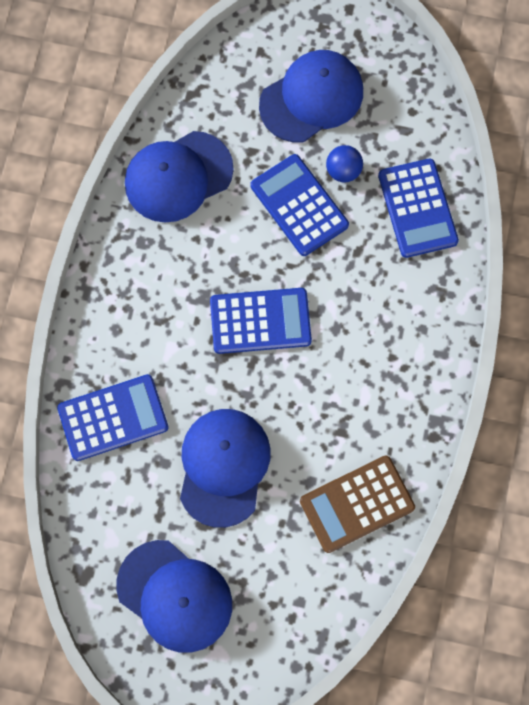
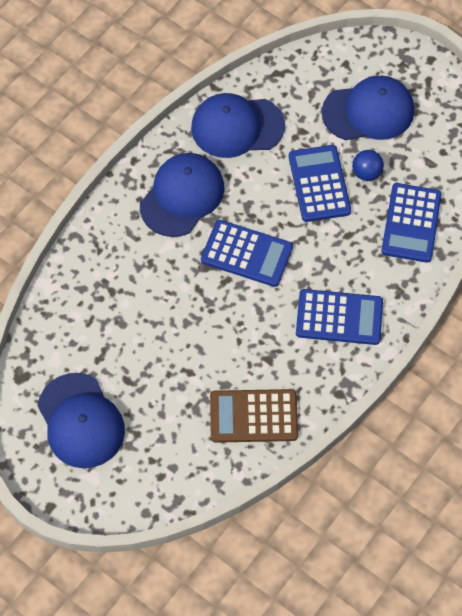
camera: 25 degrees right, 10 degrees down
blue calculator [57,374,169,461] -> blue calculator moved to [296,289,383,345]
blue cap [180,409,271,528] -> blue cap moved to [140,153,225,237]

